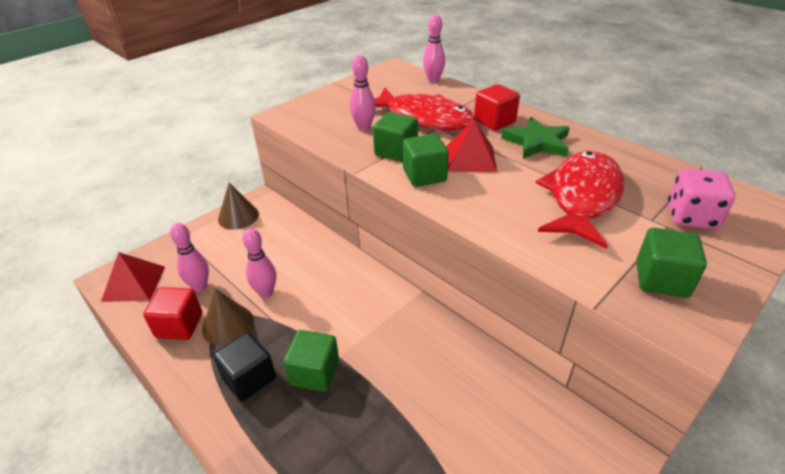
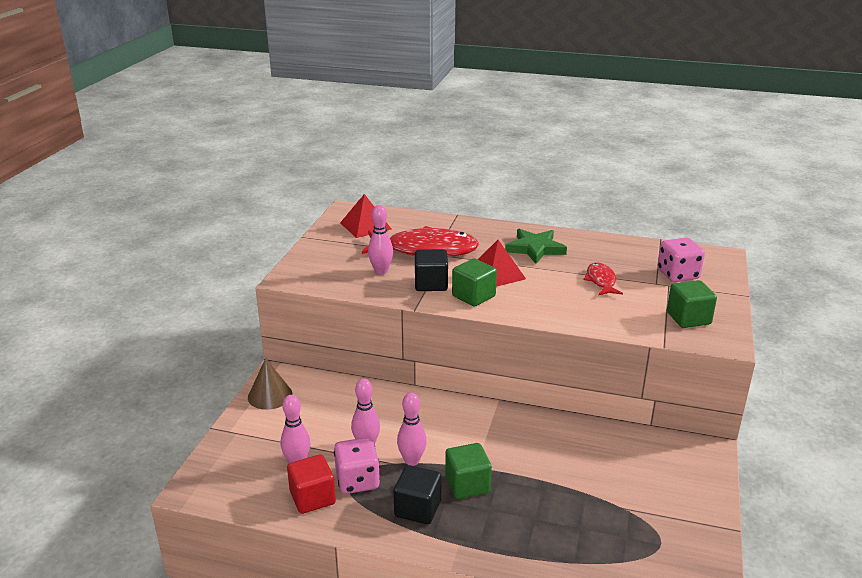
camera: 30 degrees left, 10 degrees down
red pyramid [101,252,165,302] -> red pyramid moved to [340,194,391,238]
brown cone [202,289,254,345] -> pink dice [334,437,380,494]
green cube [373,112,418,162] -> black cube [415,249,448,291]
pink bowling pin [423,15,445,83] -> pink bowling pin moved to [397,392,427,466]
red cube [474,84,520,131] -> none
red fish [536,151,624,249] -> red fish [583,262,623,296], size x0.50

